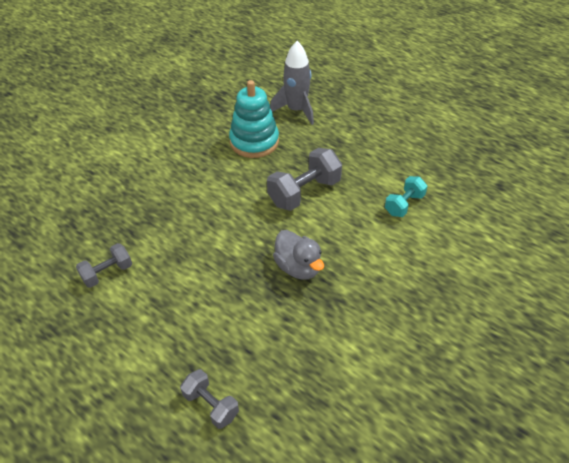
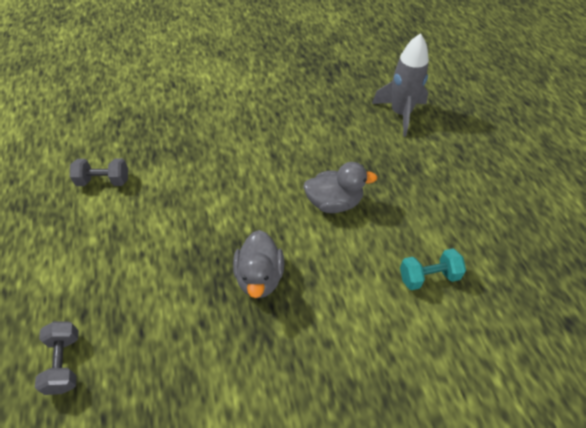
camera: 35 degrees right, 5 degrees up
turquoise stacking toy [229,80,279,158] -> none
grey dumbbell [267,148,342,211] -> grey duck [303,162,377,213]

